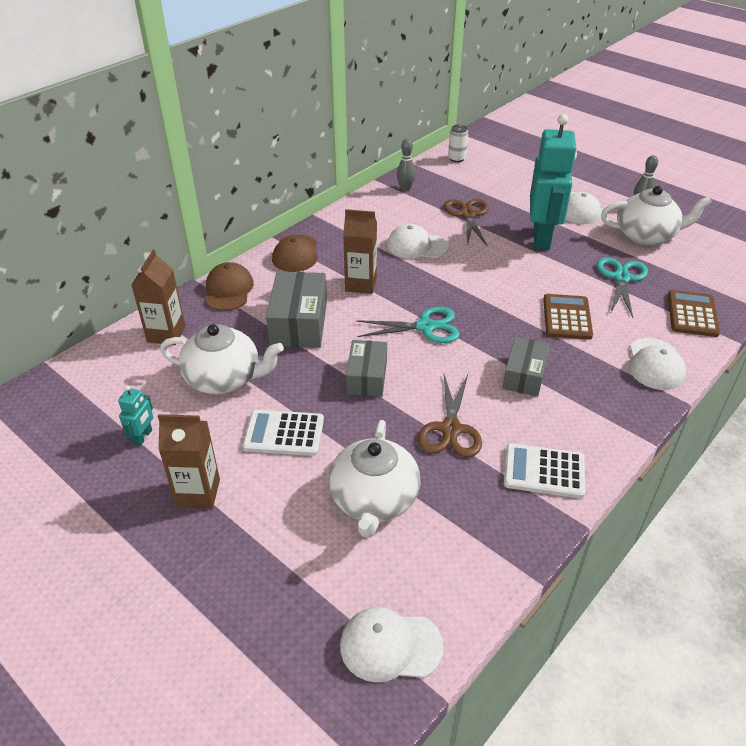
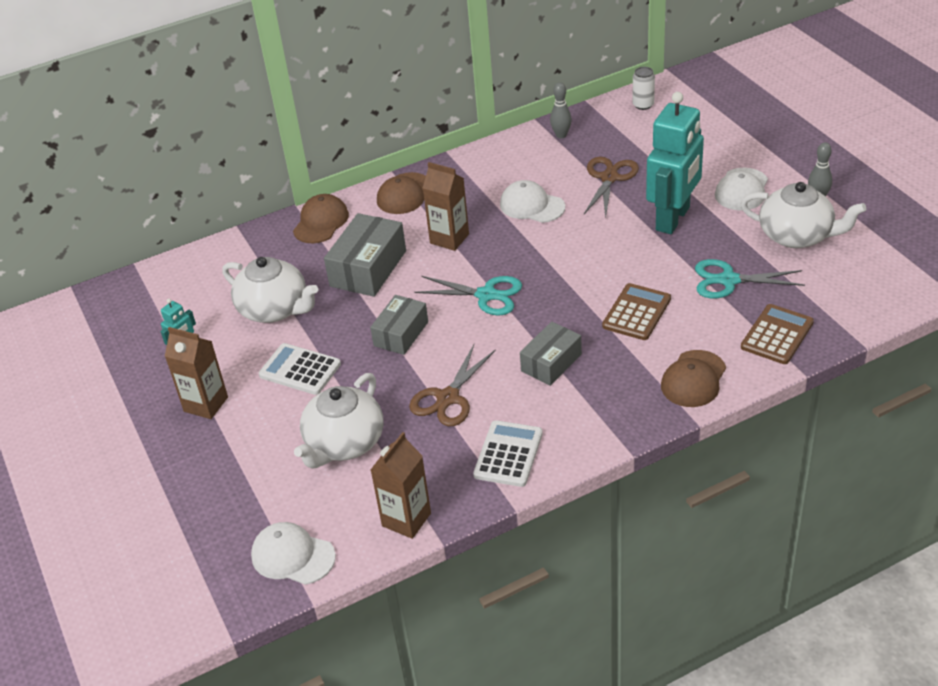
camera: 25 degrees right, 0 degrees up
brown carton [132,250,185,345] -> brown carton moved to [371,432,431,539]
white calculator [504,443,585,498] -> white calculator turned 75 degrees clockwise [473,420,543,487]
turquoise scissors [596,257,648,318] -> turquoise scissors turned 120 degrees counterclockwise [695,259,805,298]
white cap [629,338,686,390] -> brown cap [661,350,726,407]

